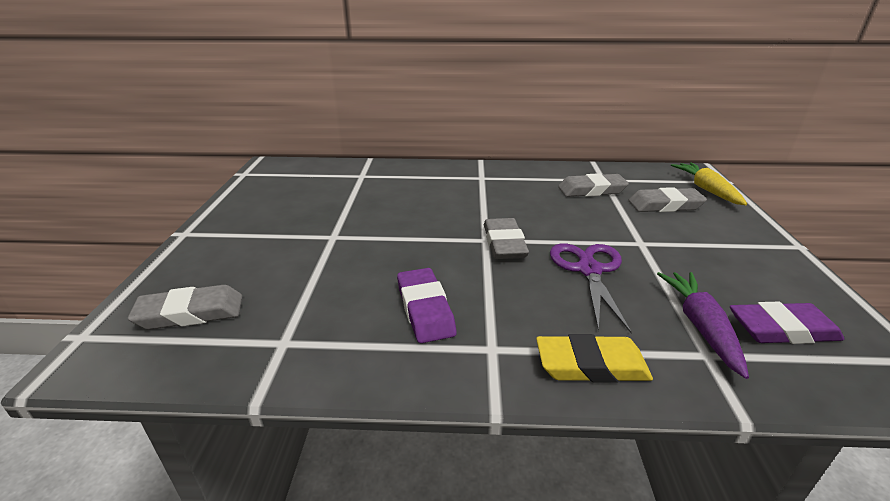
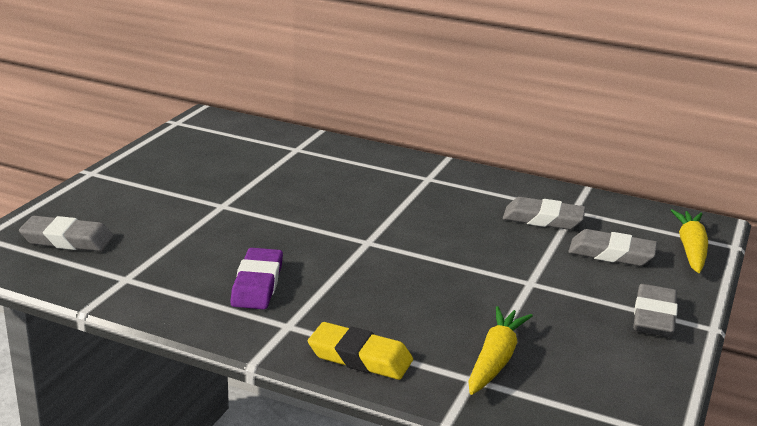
camera: 20 degrees right, 5 degrees down
grey eraser [484,218,529,259] -> grey eraser moved to [633,284,678,337]
purple scissors [550,243,632,333] -> none
purple carrot [657,272,749,379] -> yellow carrot [468,306,533,395]
purple eraser [730,302,844,344] -> none

